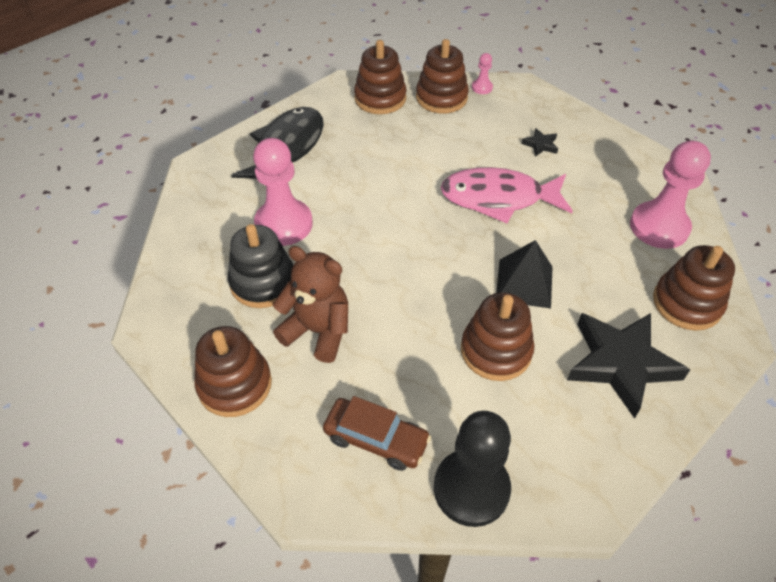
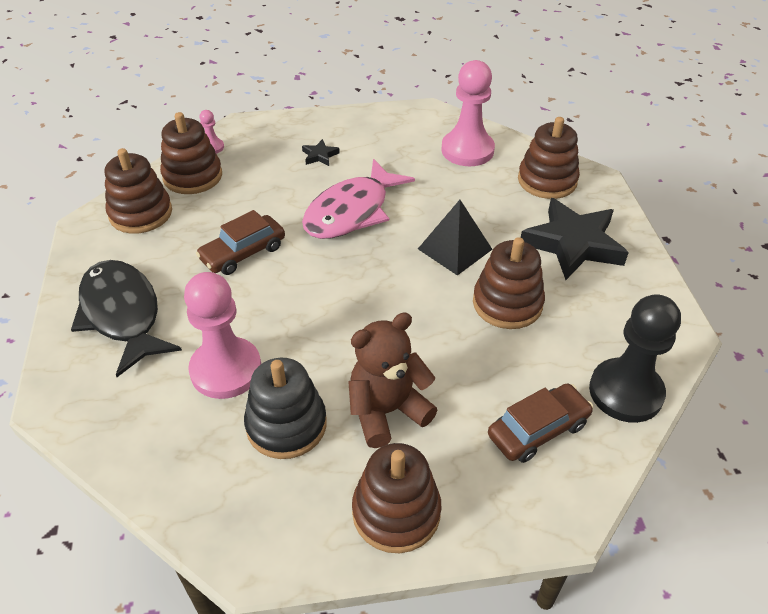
camera: 55 degrees left, 5 degrees down
none -> brown car [196,210,285,275]

